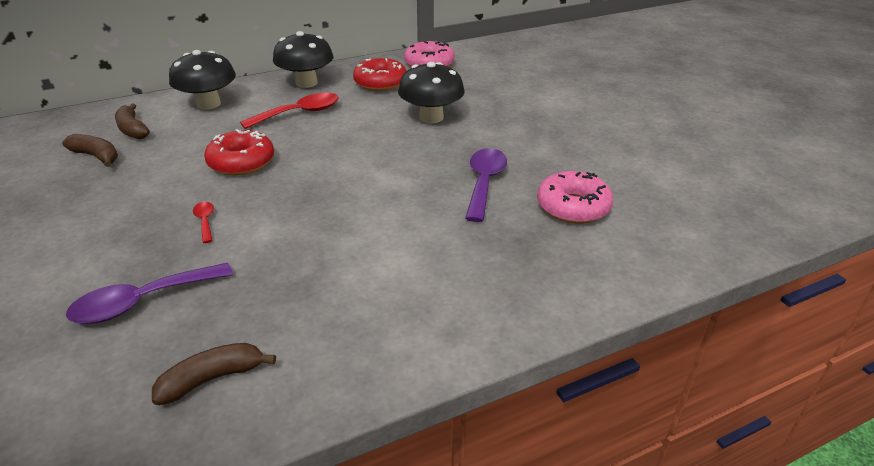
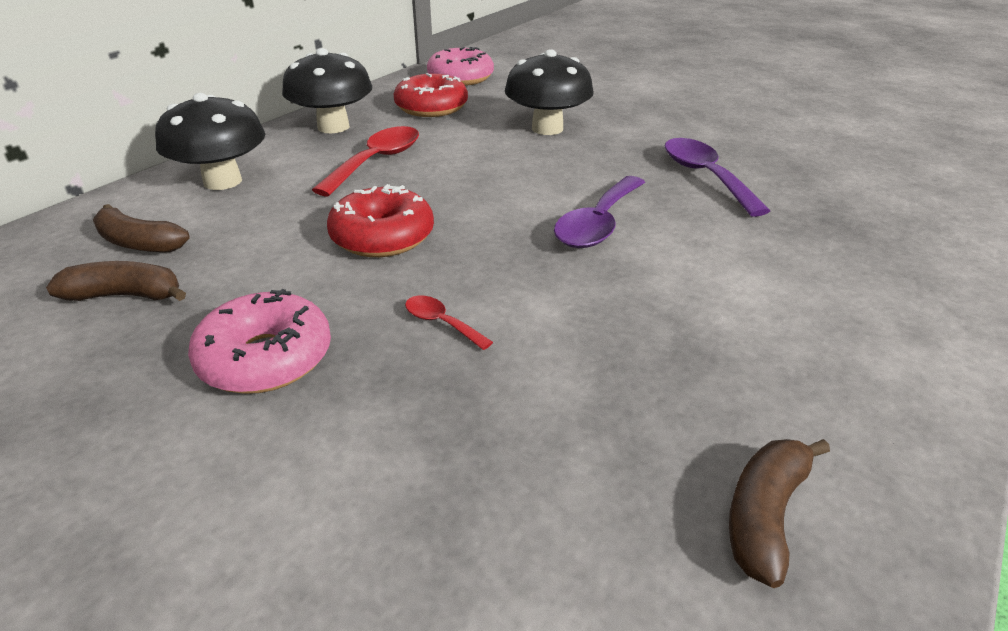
camera: 30 degrees left, 0 degrees up
purple spoon [66,263,233,324] -> purple spoon moved to [554,176,645,248]
pink donut [537,171,613,224] -> pink donut moved to [188,289,331,394]

